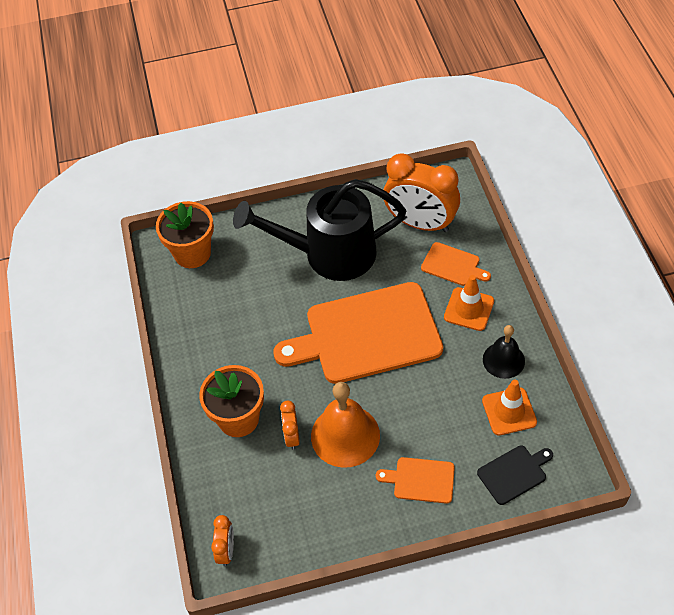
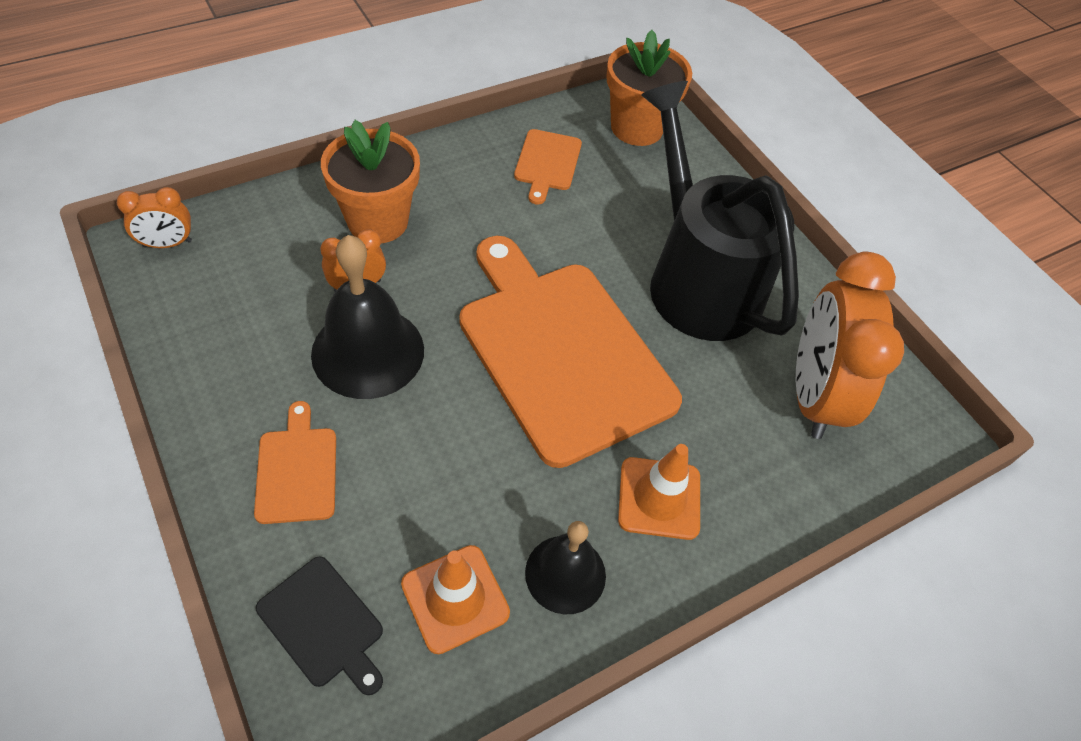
camera: 65 degrees right, 0 degrees up
orange bell [311,382,380,468] -> black bell [311,235,424,399]
orange cutting board [421,242,491,286] -> orange cutting board moved to [514,129,582,205]

